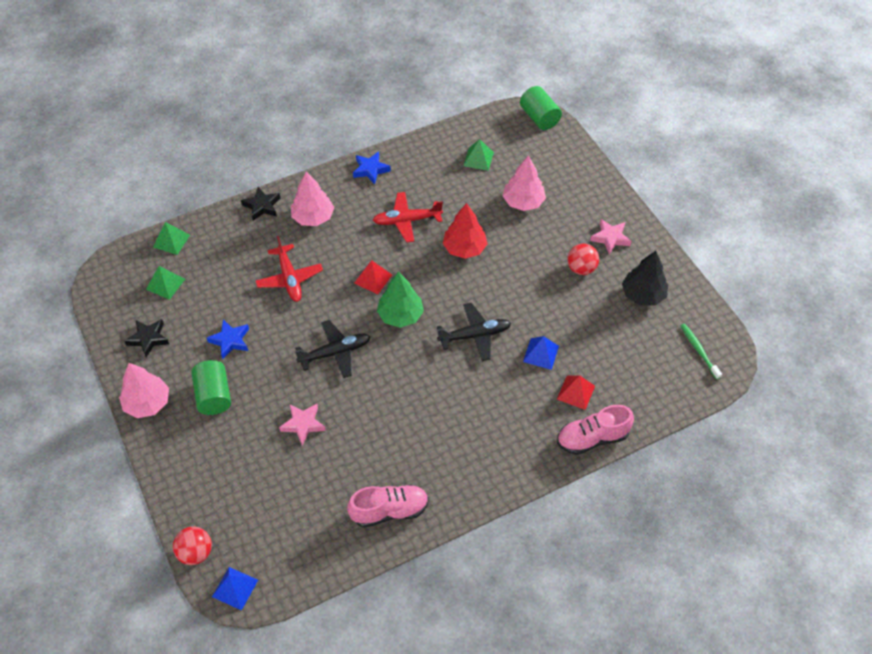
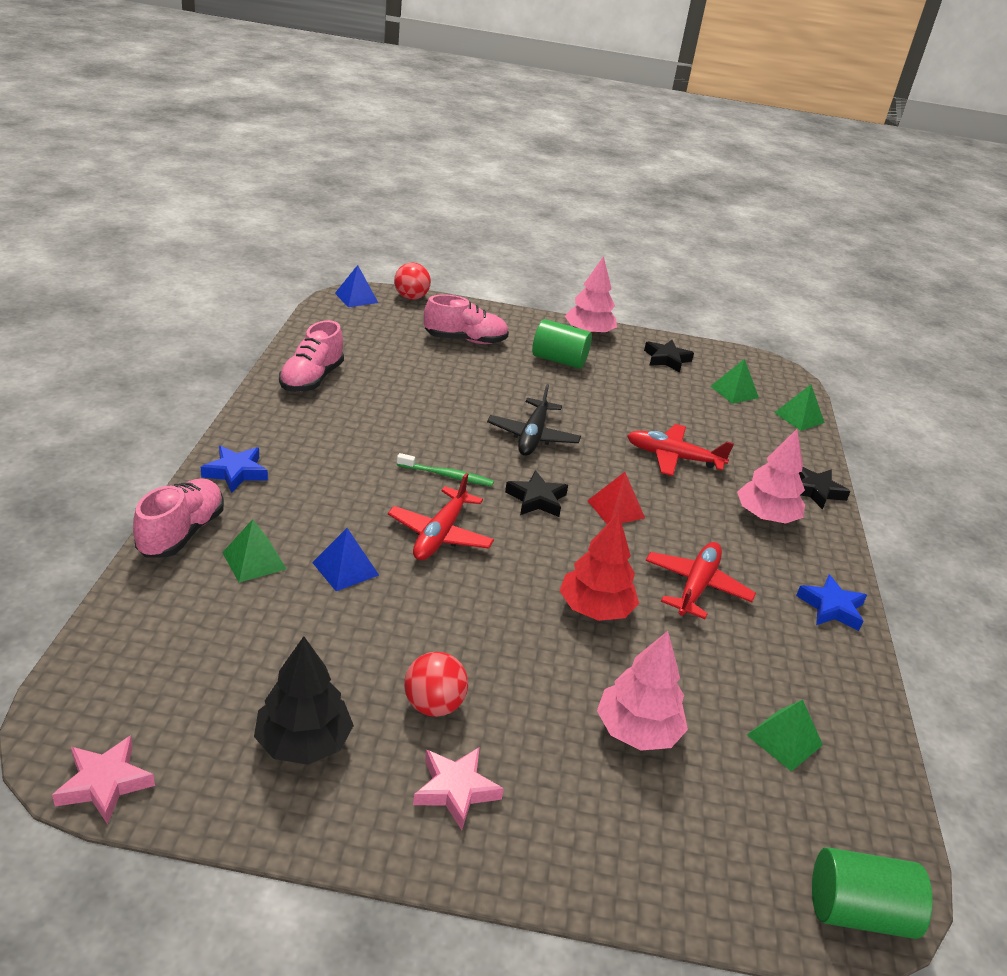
camera: 120 degrees right, 20 degrees down
blue star [207,319,249,359] -> blue star moved to [201,446,268,493]
pink star [279,404,326,445] -> pink star moved to [52,736,155,824]
green tree [377,272,424,328] -> black star [505,470,568,517]
black plane [437,303,511,361] -> red plane [388,473,494,560]
red pyramid [557,375,595,410] -> green pyramid [222,519,286,583]
green toothbrush [681,324,722,380] -> green toothbrush moved to [397,453,494,486]
none -> pink shoe [424,294,509,344]

